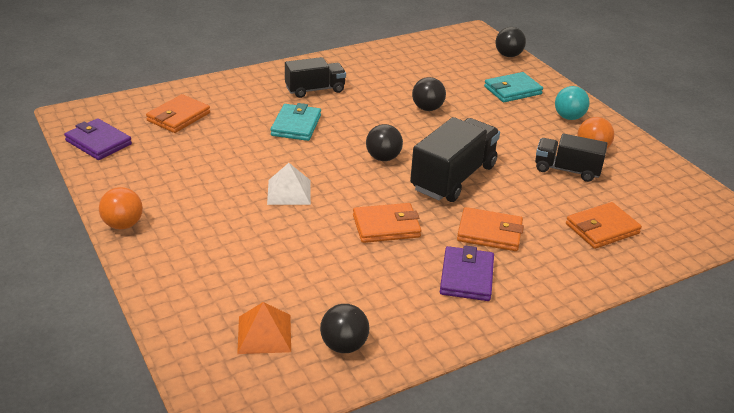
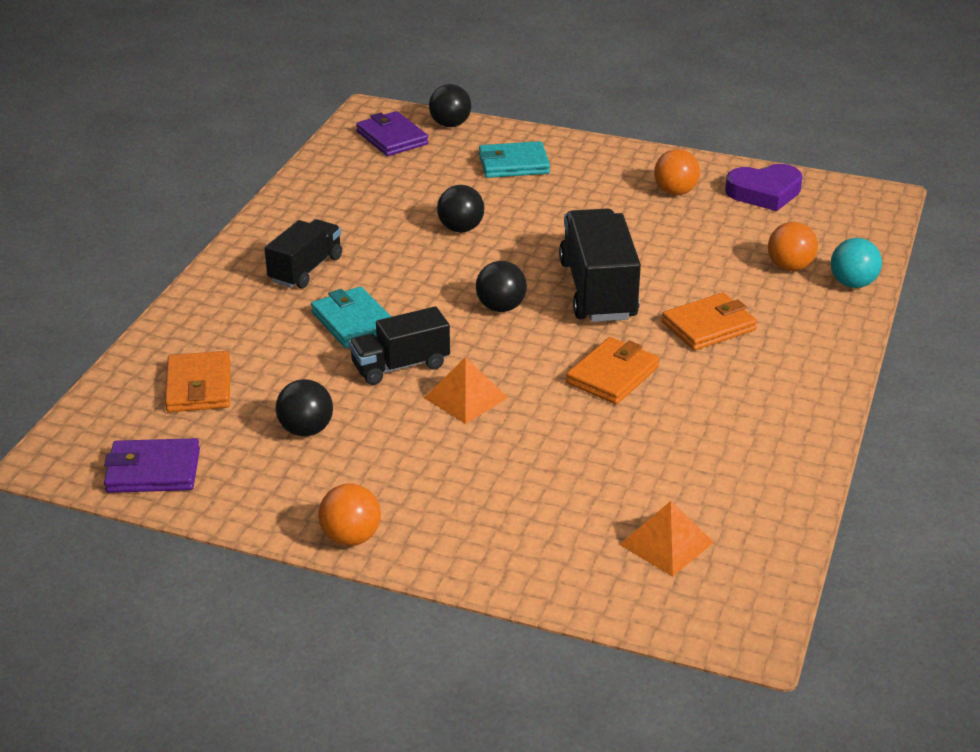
camera: 40 degrees left, 0 degrees up
white pyramid [267,163,311,205] -> orange pyramid [424,357,508,424]
black ball [320,304,370,353] -> black ball moved to [276,379,333,436]
purple wallet [440,245,494,301] -> purple wallet moved to [356,111,429,156]
turquoise wallet [484,72,543,102] -> turquoise wallet turned 60 degrees clockwise [479,141,550,178]
black truck [535,134,608,182] -> black truck moved to [349,307,450,385]
turquoise ball [555,86,590,120] -> turquoise ball moved to [831,238,882,288]
orange wallet [566,202,642,249] -> orange ball [768,222,818,271]
none -> purple heart [725,164,803,211]

